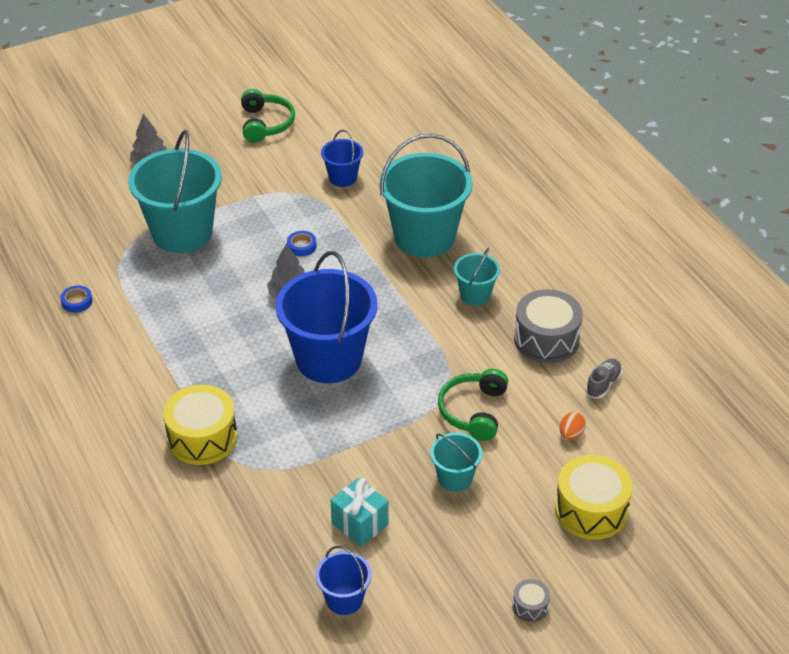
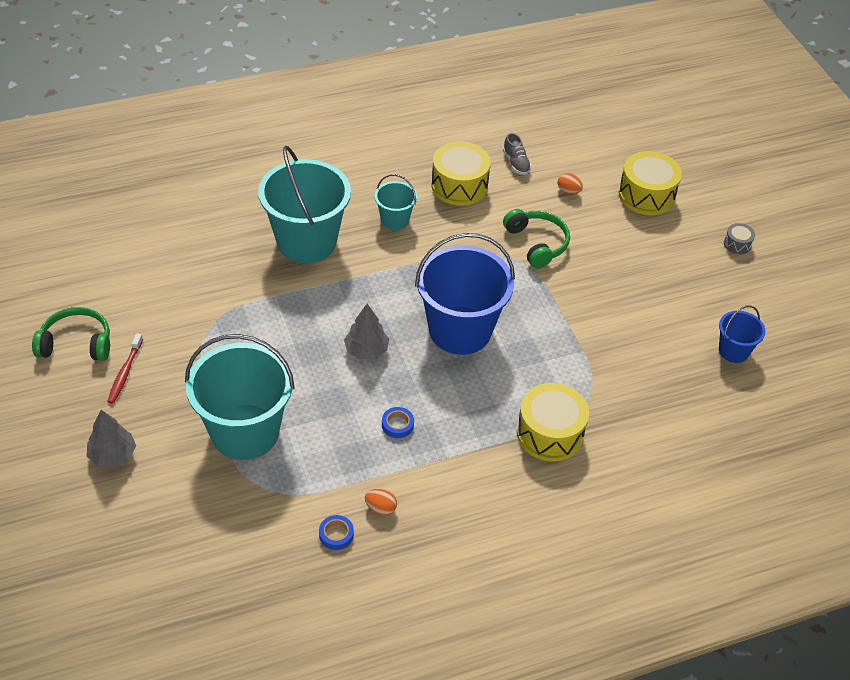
camera: 85 degrees left, 5 degrees up
blue tape [287,231,317,256] -> blue tape moved to [382,407,414,438]
blue bucket [321,130,363,187] -> none
turquoise gift [331,478,389,547] -> none
turquoise bucket [430,433,482,492] -> none
green headphones [438,369,508,441] -> green headphones turned 135 degrees counterclockwise [503,209,570,268]
grey drum [514,289,583,363] -> yellow drum [431,141,491,206]
grey shoe [586,359,622,398] -> grey shoe turned 150 degrees counterclockwise [503,133,532,175]
none -> red toothbrush [107,333,143,404]
none -> orange egg [365,489,397,516]

